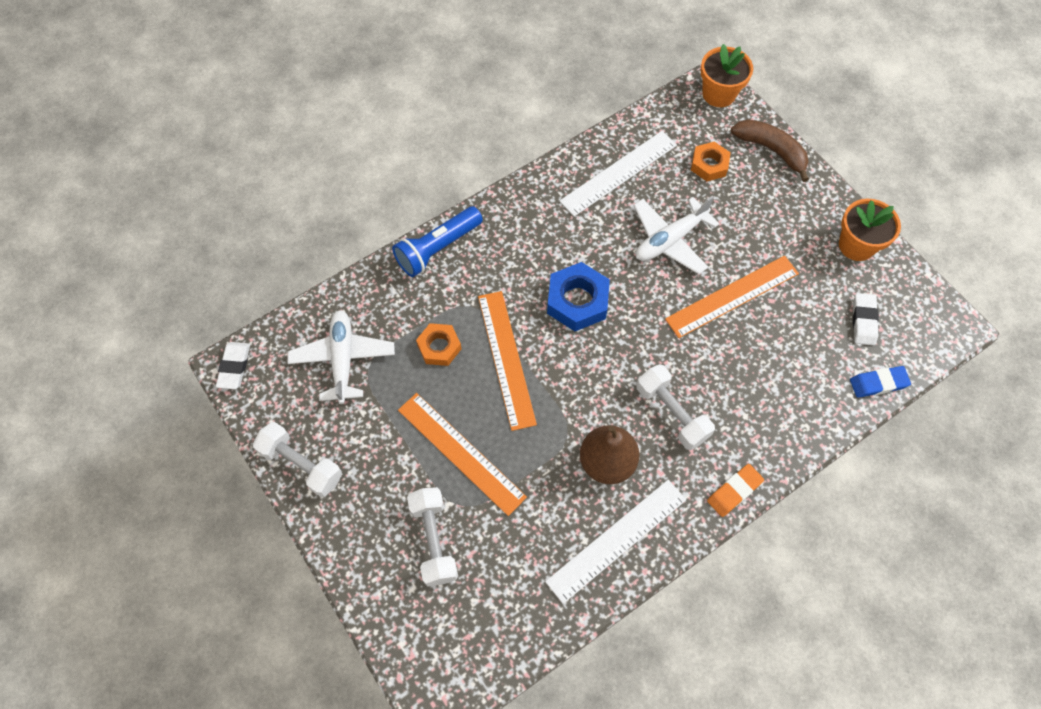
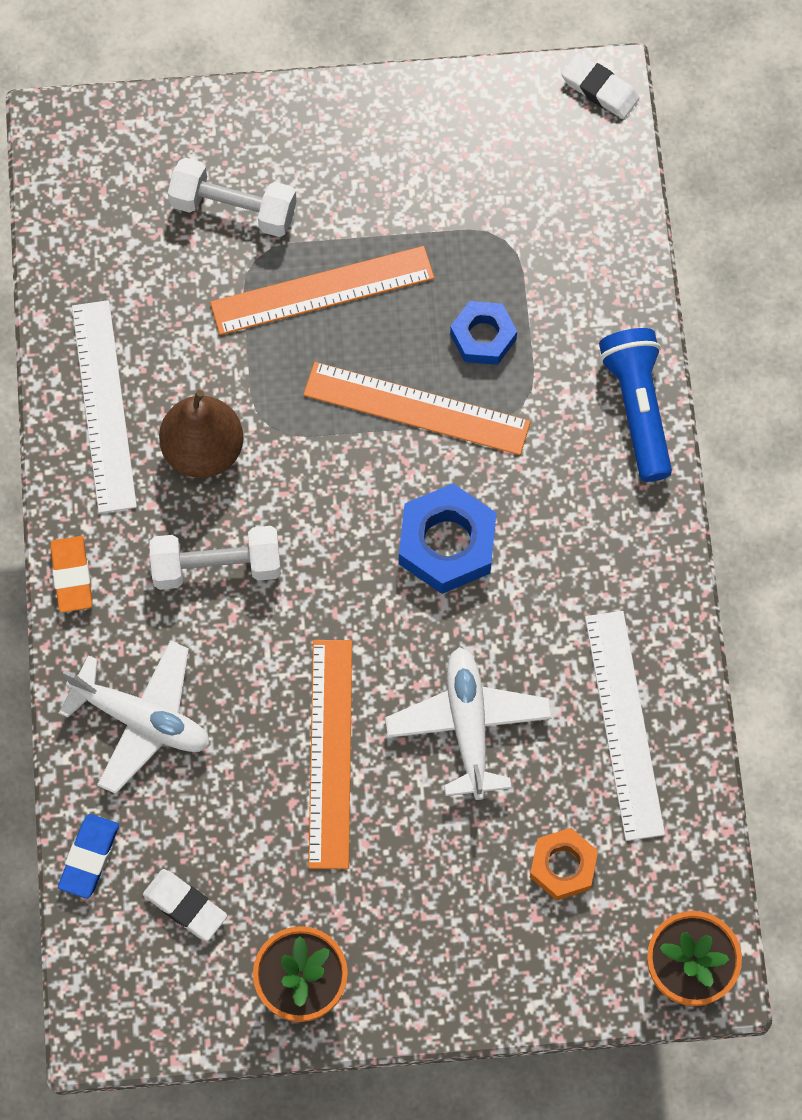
camera: 120 degrees right, 5 degrees up
white dumbbell [253,422,342,497] -> none
white plane [287,310,395,404] -> white plane moved to [59,640,210,794]
orange nut [416,323,462,366] -> blue nut [450,301,517,365]
brown banana [731,119,809,182] -> none

